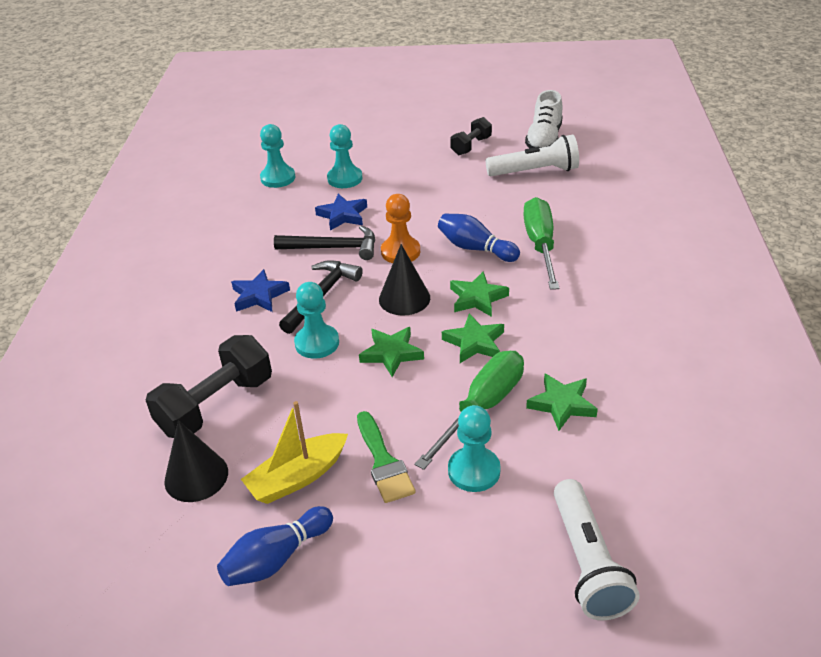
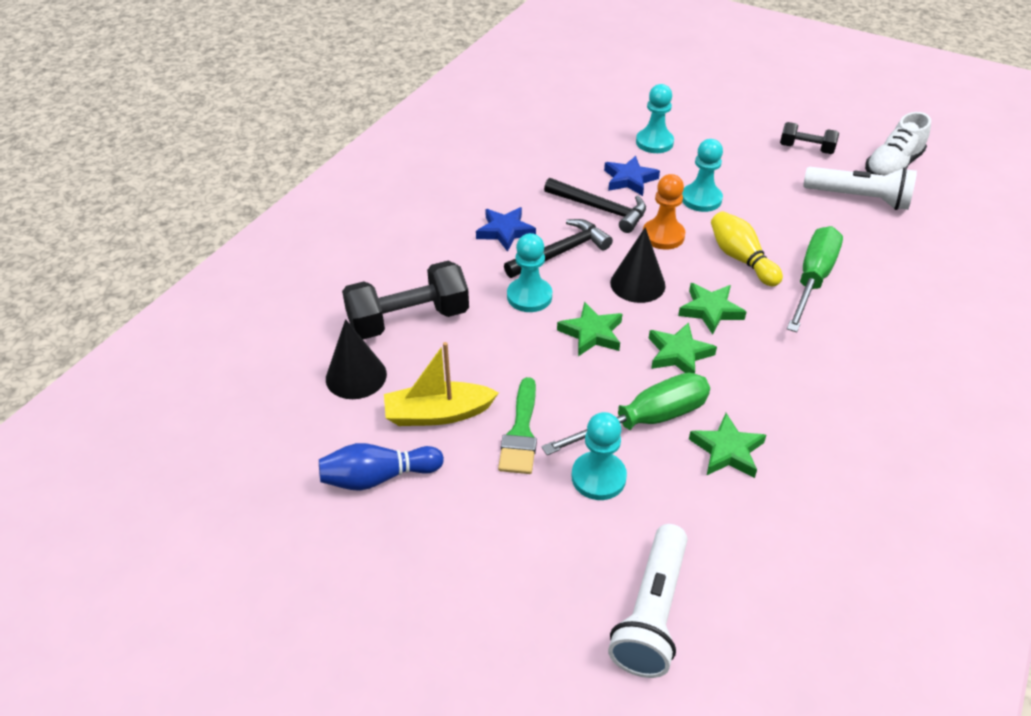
camera: 25 degrees right, 5 degrees up
turquoise pawn [260,124,295,188] -> turquoise pawn moved to [682,139,723,212]
blue bowling pin [438,213,520,262] -> yellow bowling pin [711,211,783,286]
black dumbbell [450,117,492,155] -> black dumbbell turned 45 degrees clockwise [780,122,839,154]

